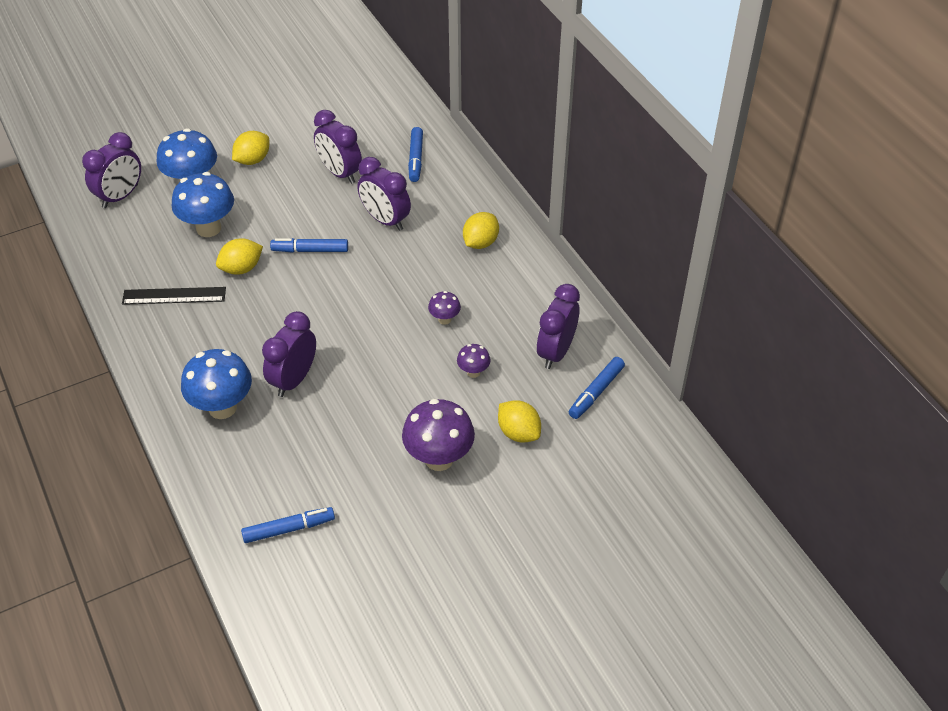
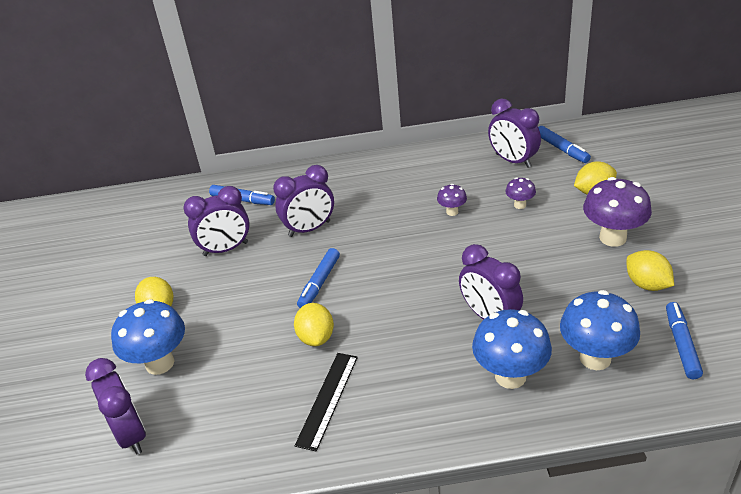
camera: 65 degrees left, 10 degrees down
blue mushroom [172,172,234,237] -> blue mushroom moved to [560,290,640,370]
yellow lemon [463,212,499,249] -> yellow lemon moved to [626,250,674,291]

